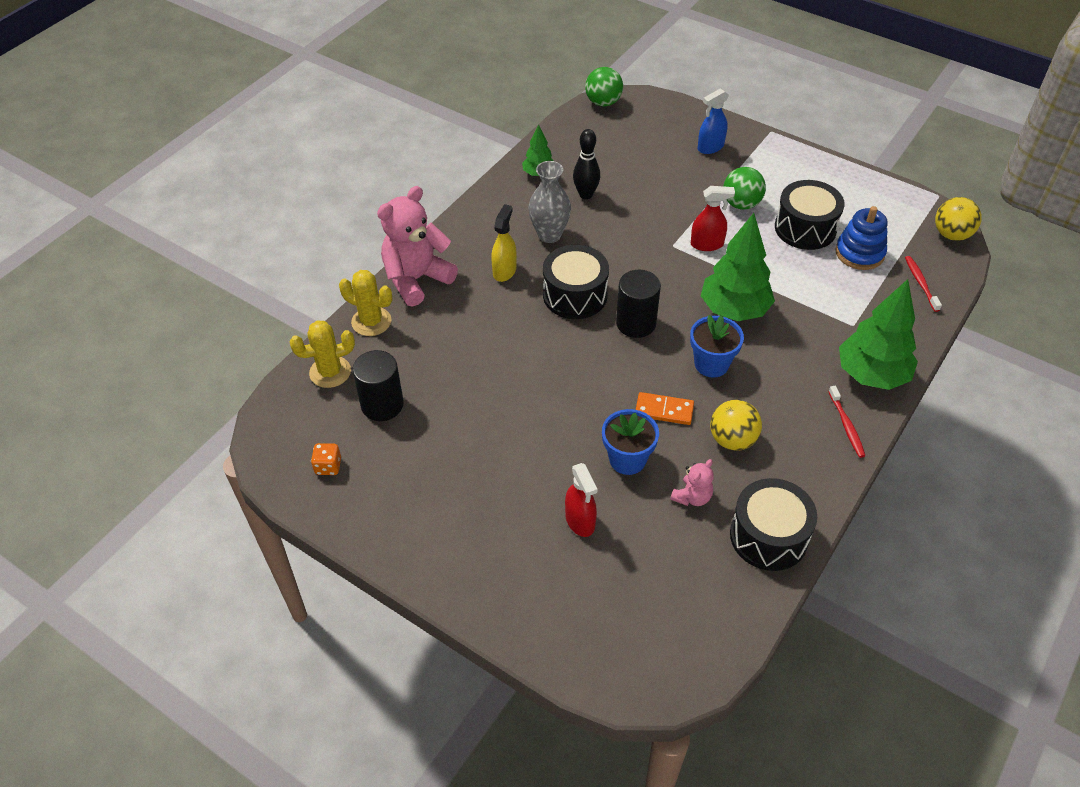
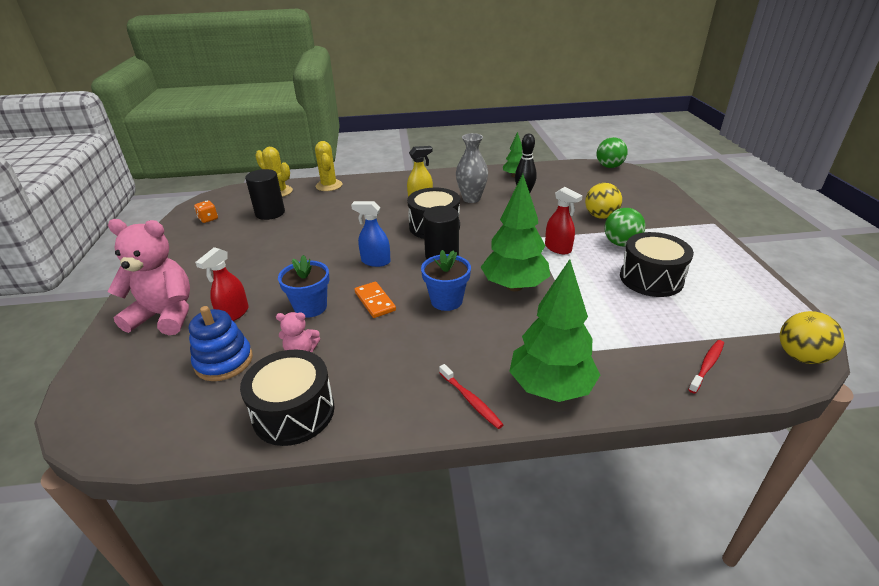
camera: 50 degrees right, 15 degrees down
pink teddy bear [377,186,458,307] -> pink teddy bear moved to [108,219,190,335]
blue spray bottle [697,88,729,154] -> blue spray bottle moved to [351,201,391,267]
yellow ball [710,400,762,451] -> yellow ball moved to [585,183,622,219]
red toothbrush [828,386,865,458] -> red toothbrush turned 75 degrees counterclockwise [439,364,504,429]
blue stacking toy [835,206,887,270] -> blue stacking toy moved to [189,306,253,381]

